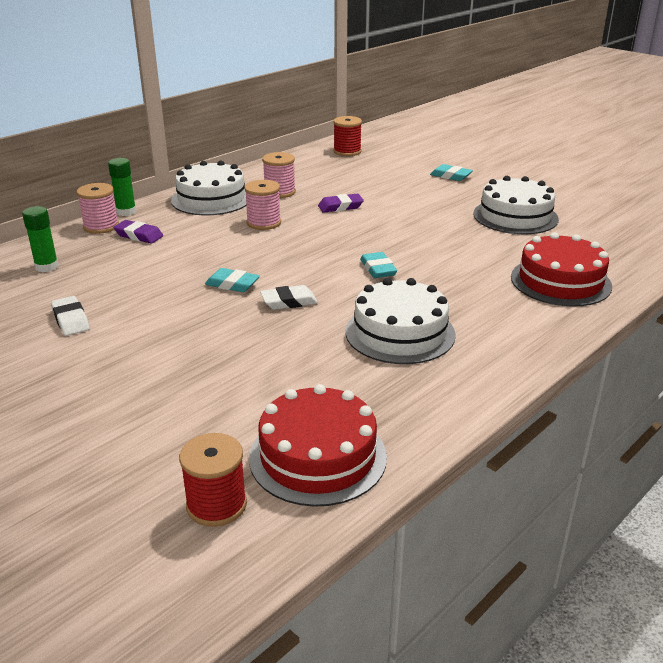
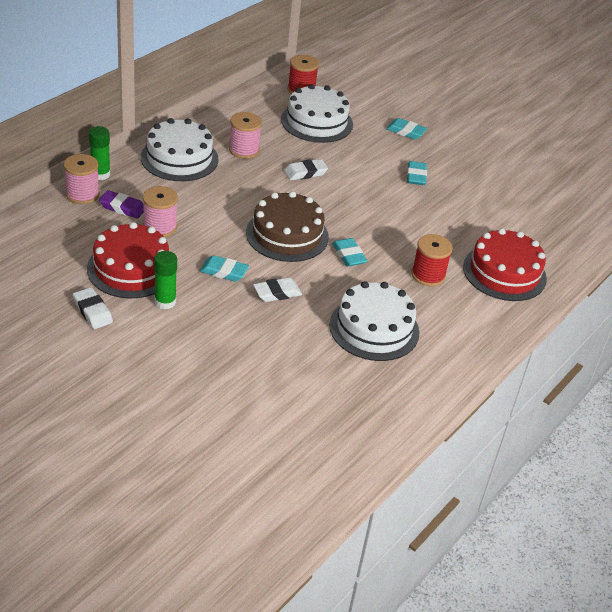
camera: 10 degrees left, 10 degrees up
green glue stick [22,206,59,272] -> green glue stick moved to [154,251,177,309]
red spool [179,433,247,527] -> red spool moved to [411,234,453,287]
pink spool [244,180,281,230] -> pink spool moved to [143,186,178,237]
red cake [249,384,387,507] -> red cake moved to [87,222,169,298]
purple eraser [318,194,364,213] -> white eraser [284,159,328,180]
white cake [473,176,559,234] -> white cake moved to [281,84,353,143]
none -> brown cake [246,191,329,262]
none -> turquoise eraser [407,161,427,185]

